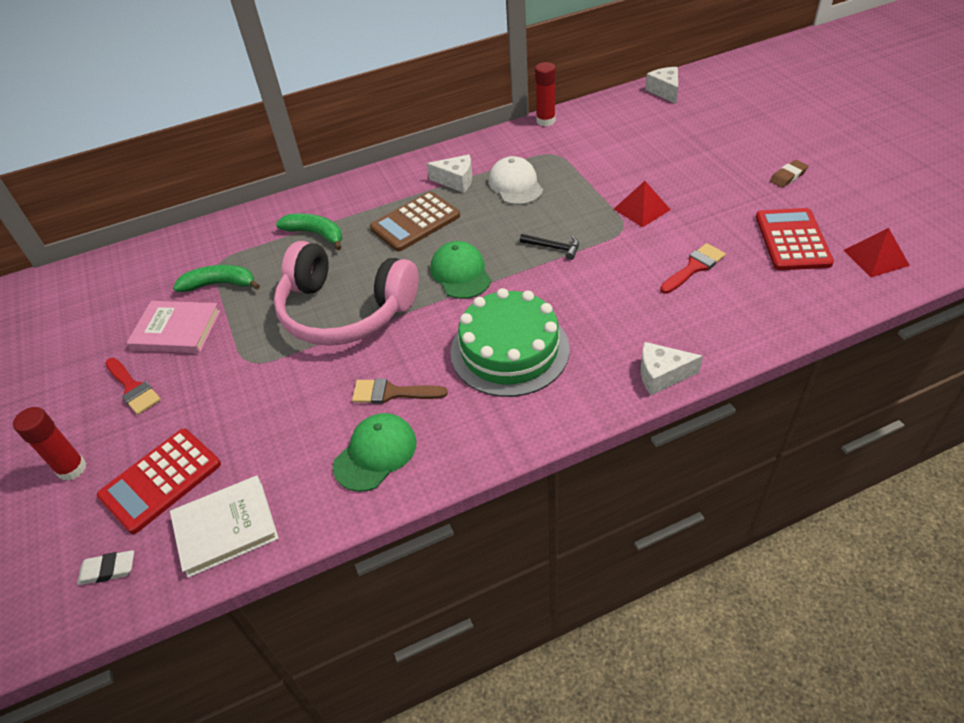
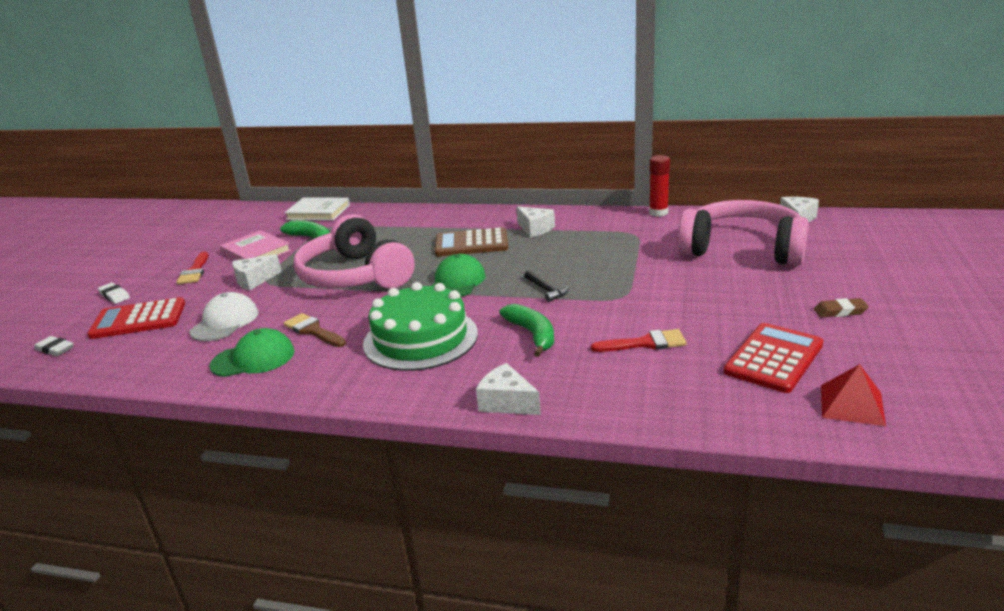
camera: 35 degrees right, 20 degrees down
red glue stick [13,407,87,481] -> white eraser [98,283,130,304]
white book [170,476,279,578] -> white book moved to [284,197,350,221]
green banana [276,214,342,251] -> green banana moved to [500,304,554,357]
white cap [488,156,543,205] -> white cap moved to [189,292,258,341]
red pyramid [614,181,671,227] -> none
none -> white cheese [232,254,282,291]
none -> pink headphones [678,200,809,266]

